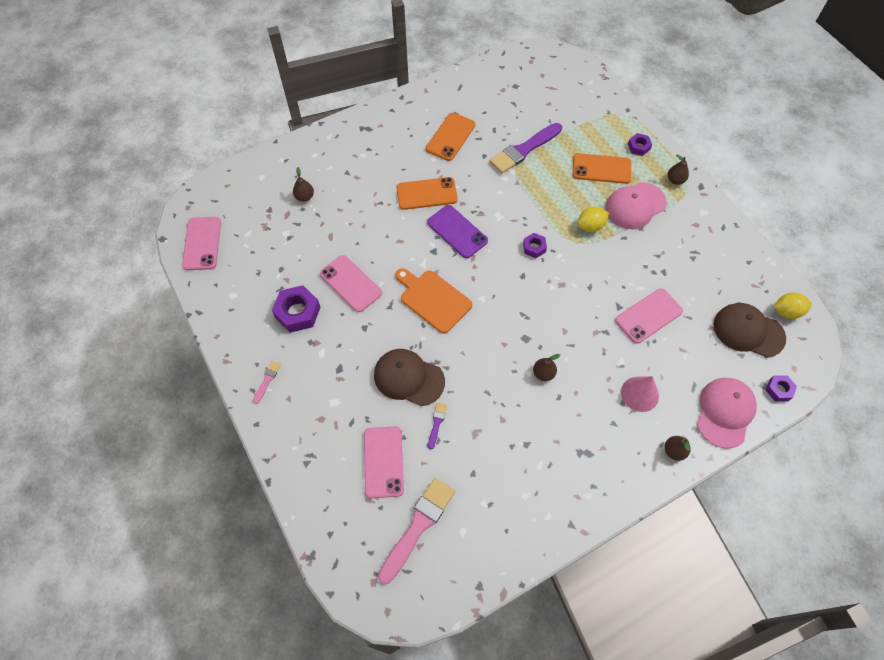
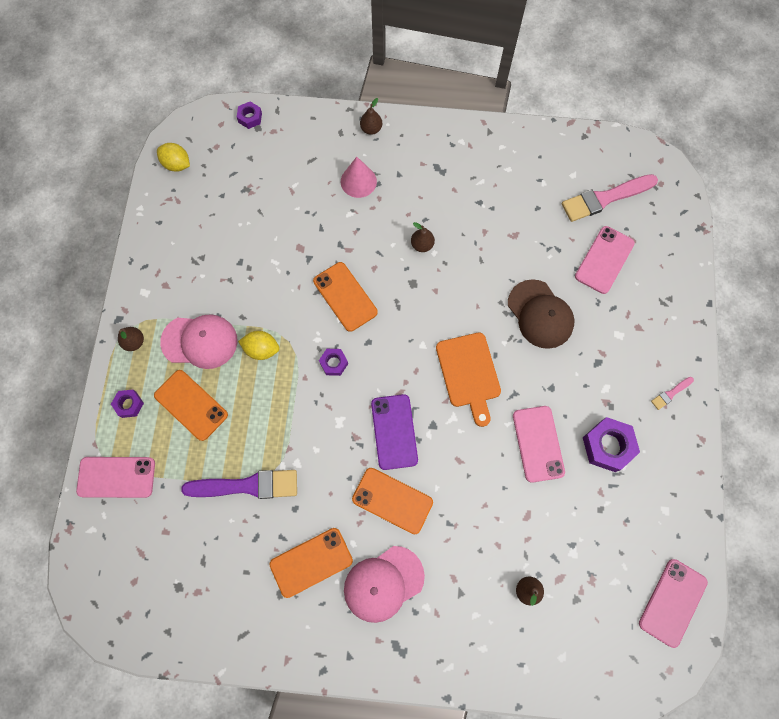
camera: 145 degrees left, 10 degrees up
purple brush [428,403,447,449] -> none
pink phone [615,288,683,344] -> pink phone moved to [76,457,155,498]
pink cap [697,378,757,448] -> pink cap moved to [344,546,425,623]
brown cap [714,303,786,358] -> none
none -> orange phone [313,262,378,332]

